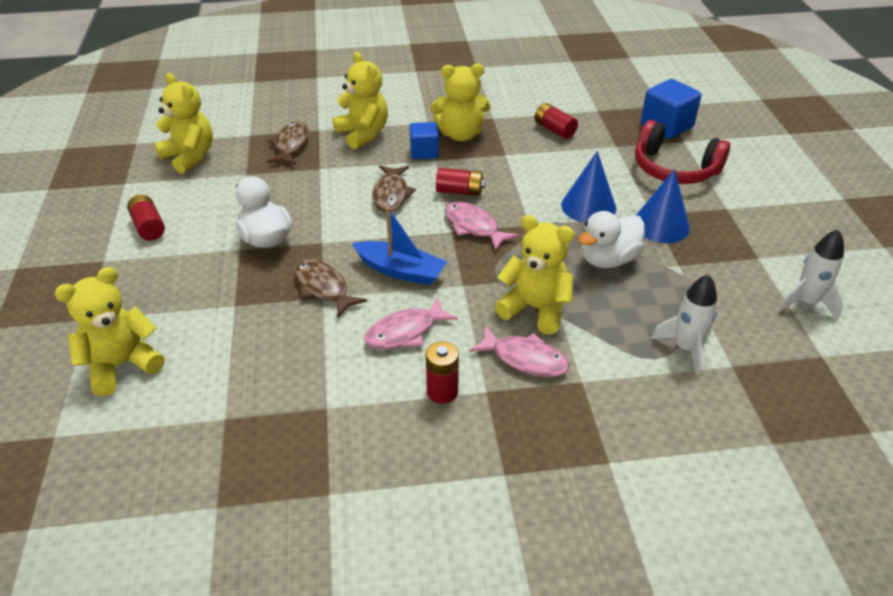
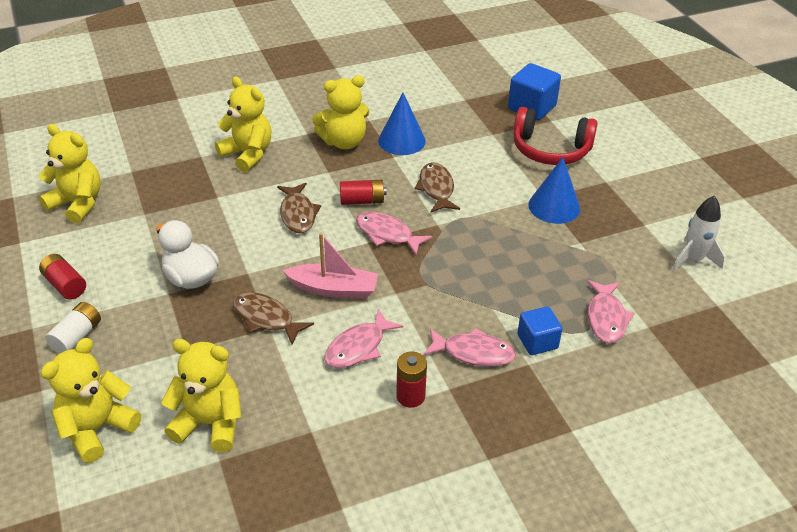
camera: 15 degrees left, 0 degrees up
brown fish [267,121,309,164] -> brown fish moved to [415,162,460,213]
blue boat [352,207,447,285] -> pink boat [283,233,378,299]
blue cube [410,122,439,159] -> blue cube moved to [517,306,562,355]
yellow teddy bear [495,215,575,334] -> yellow teddy bear moved to [161,339,242,452]
red battery [535,103,578,139] -> none
blue cone [561,151,616,223] -> blue cone moved to [378,93,426,155]
white duck [578,211,645,268] -> none
white rocket [651,274,717,375] -> pink fish [587,280,634,343]
none -> white battery [45,302,101,354]

